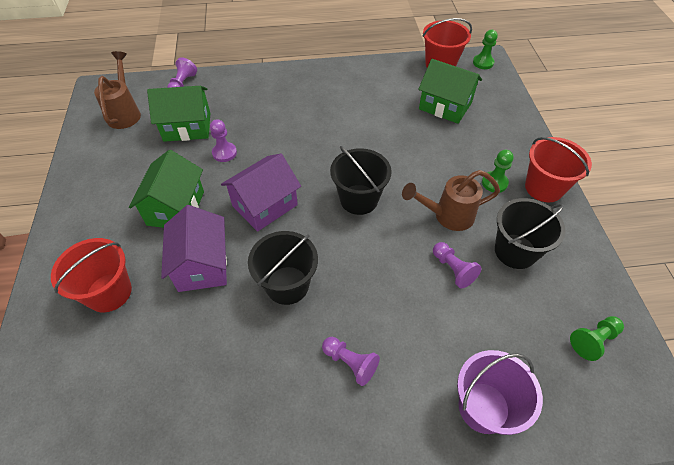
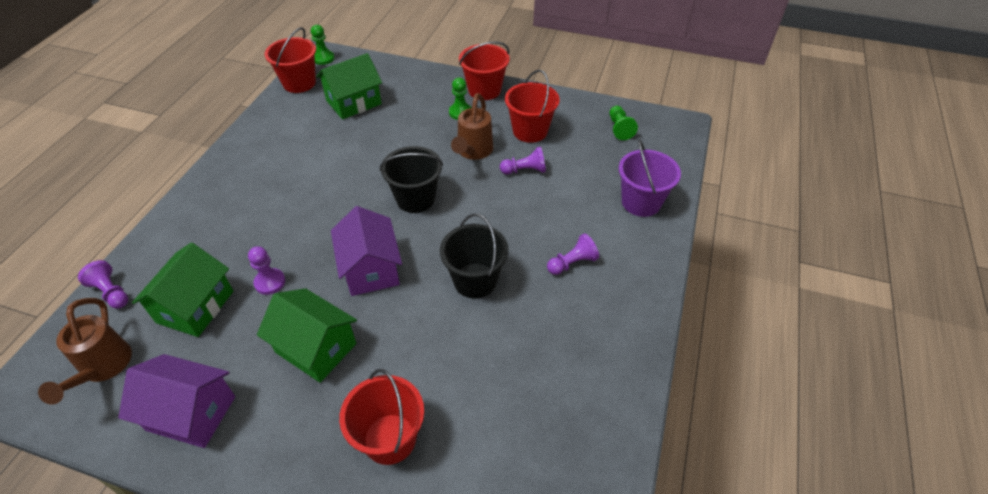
camera: 65 degrees left, 5 degrees down
brown watering can [94,51,141,129] -> brown watering can turned 120 degrees counterclockwise [38,298,132,404]
purple house [161,205,227,292] -> purple house moved to [118,354,235,448]
black bucket [495,198,566,269] -> red bucket [505,70,560,143]

